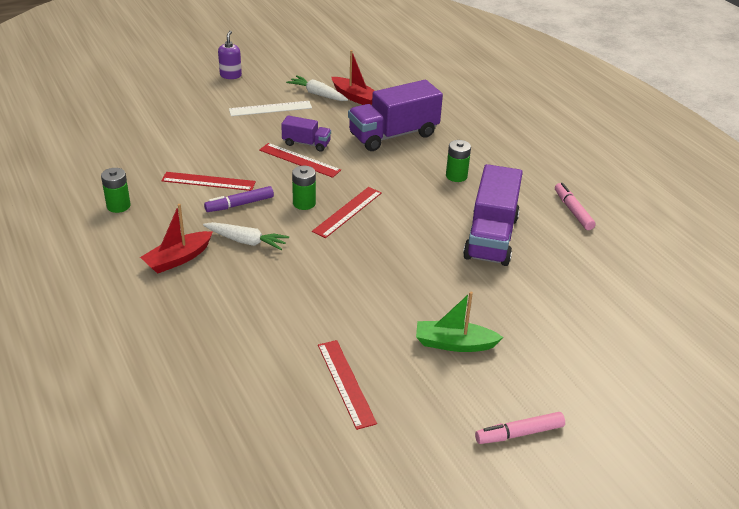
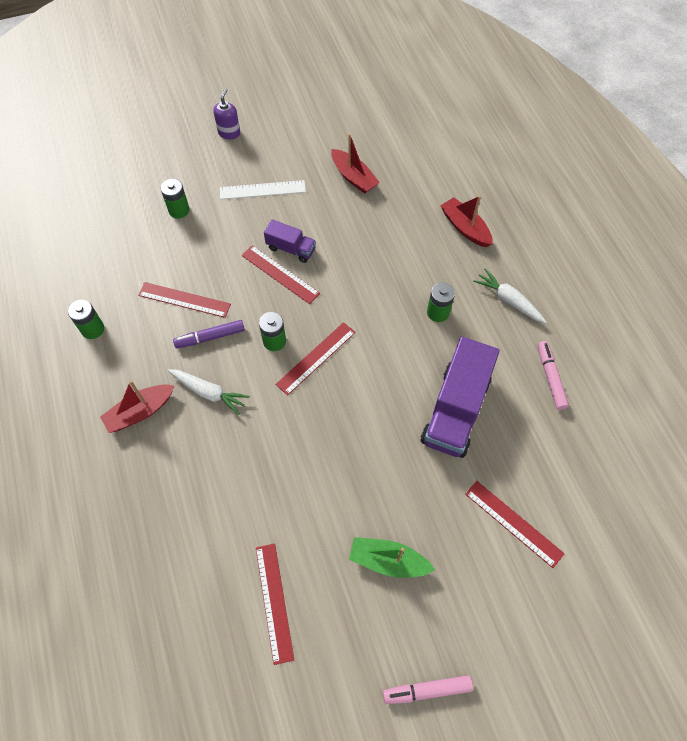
camera: 10 degrees right, 25 degrees up
white carrot [286,75,348,101] -> white carrot moved to [473,268,547,323]
purple truck [348,80,443,151] -> none
none -> green battery [161,179,190,219]
none -> red boat [441,195,493,247]
none -> red ruler [465,481,565,568]

